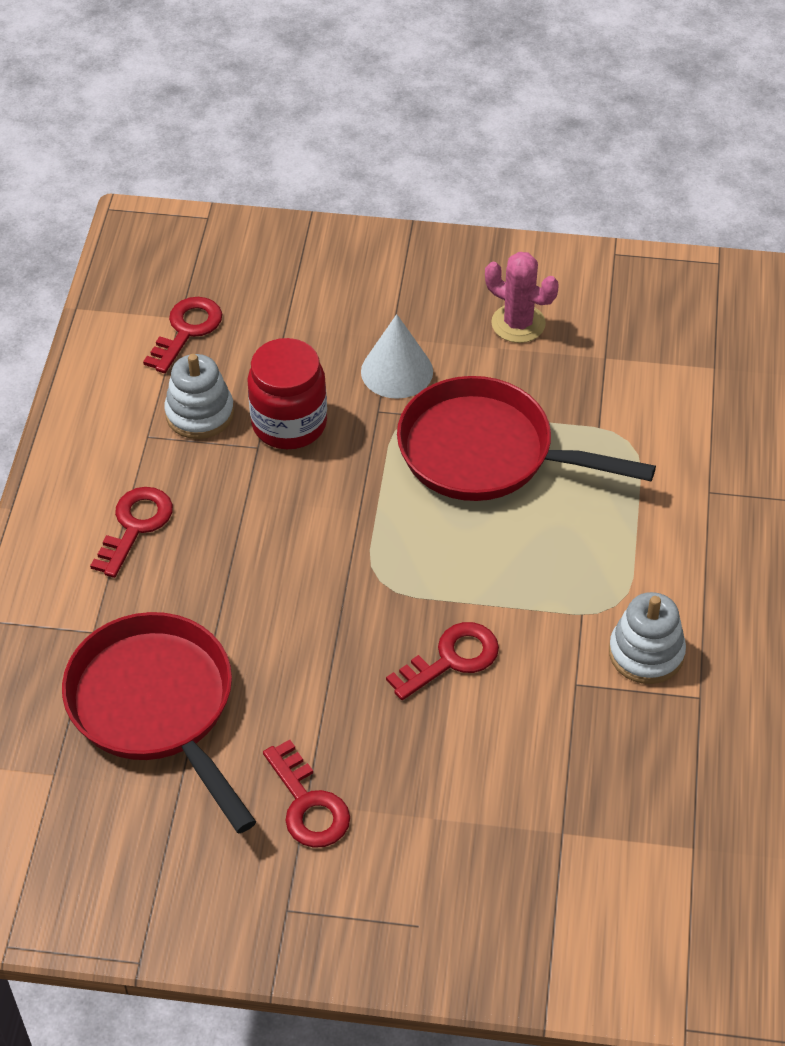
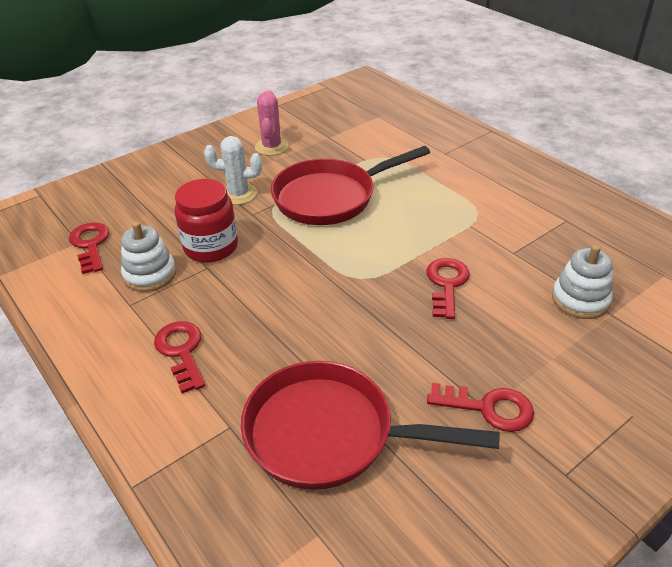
camera: 45 degrees left, 10 degrees down
white cone [361,314,433,399] -> white cactus [204,136,262,205]
pink cactus [485,252,559,343] -> pink cactus turned 75 degrees counterclockwise [255,91,289,156]
white stacking toy [609,592,686,684] -> white stacking toy moved to [552,245,613,319]

